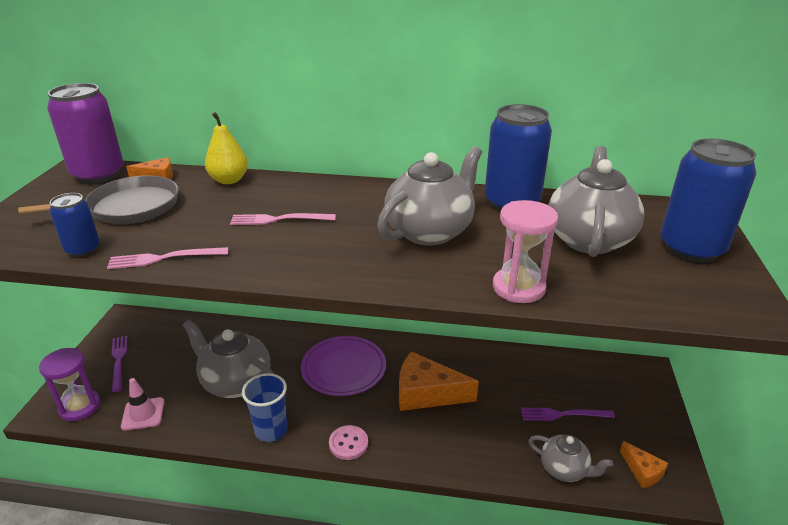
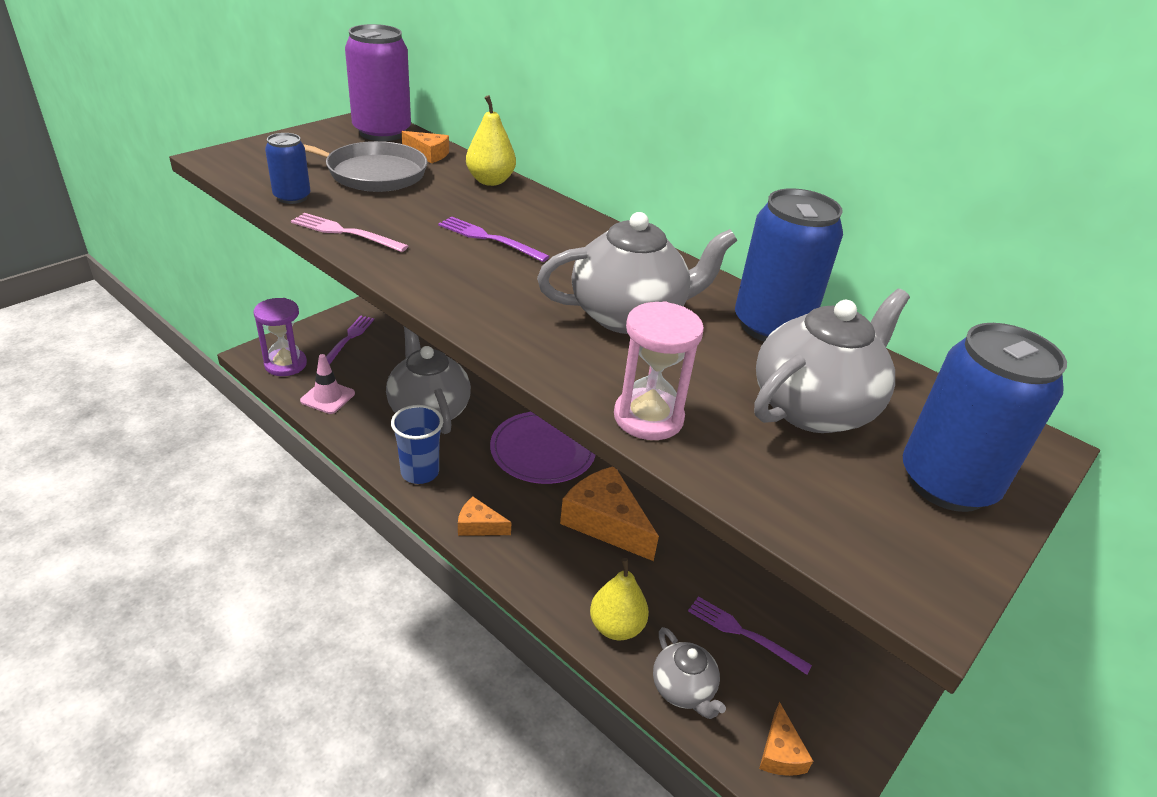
camera: 30 degrees right, 5 degrees up
pink fork [230,213,336,225] -> purple fork [438,216,550,262]
pink button [329,425,368,460] -> orange cheese [458,497,511,536]
none -> yellow pear [590,558,649,640]

